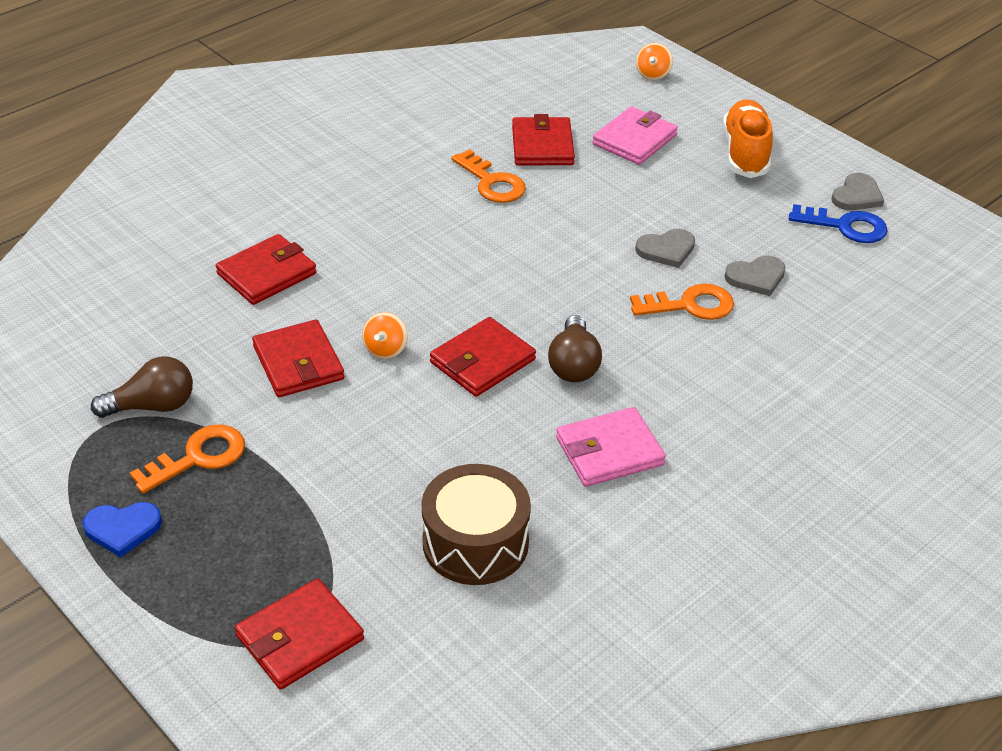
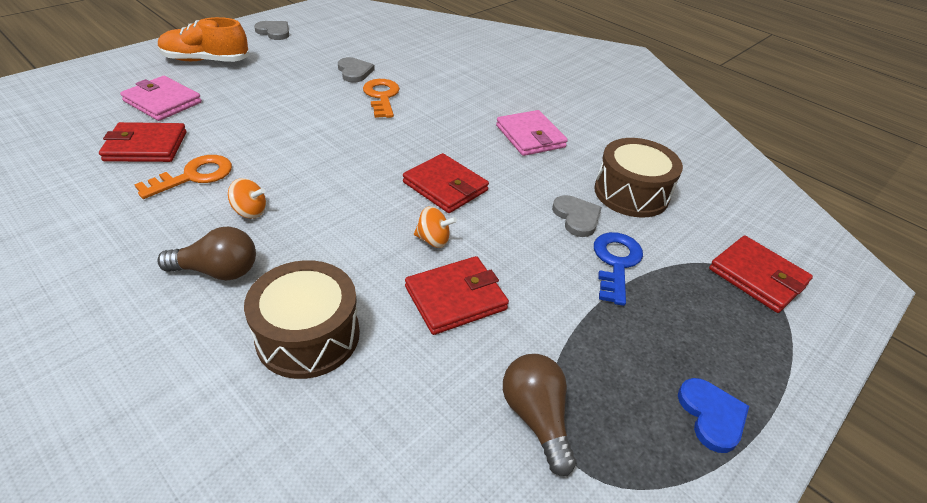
camera: 95 degrees left, 0 degrees up
orange key [130,425,245,494] -> none
red wallet [216,234,317,305] -> brown drum [244,260,360,379]
brown light bulb [548,315,602,382] -> brown light bulb moved to [157,227,256,280]
grey heart [635,229,695,268] -> grey heart moved to [552,195,602,237]
orange spinning top [636,43,673,80] -> orange spinning top moved to [228,178,266,219]
blue key [789,204,888,243] -> blue key moved to [594,232,643,306]

